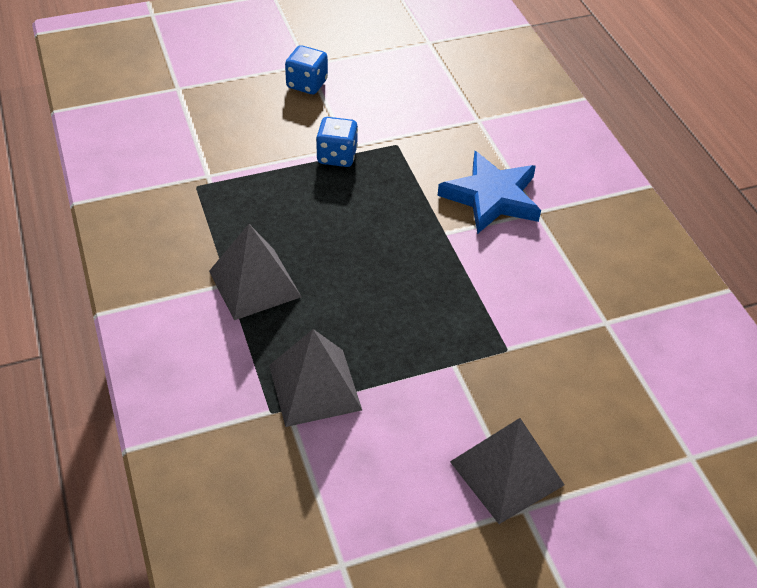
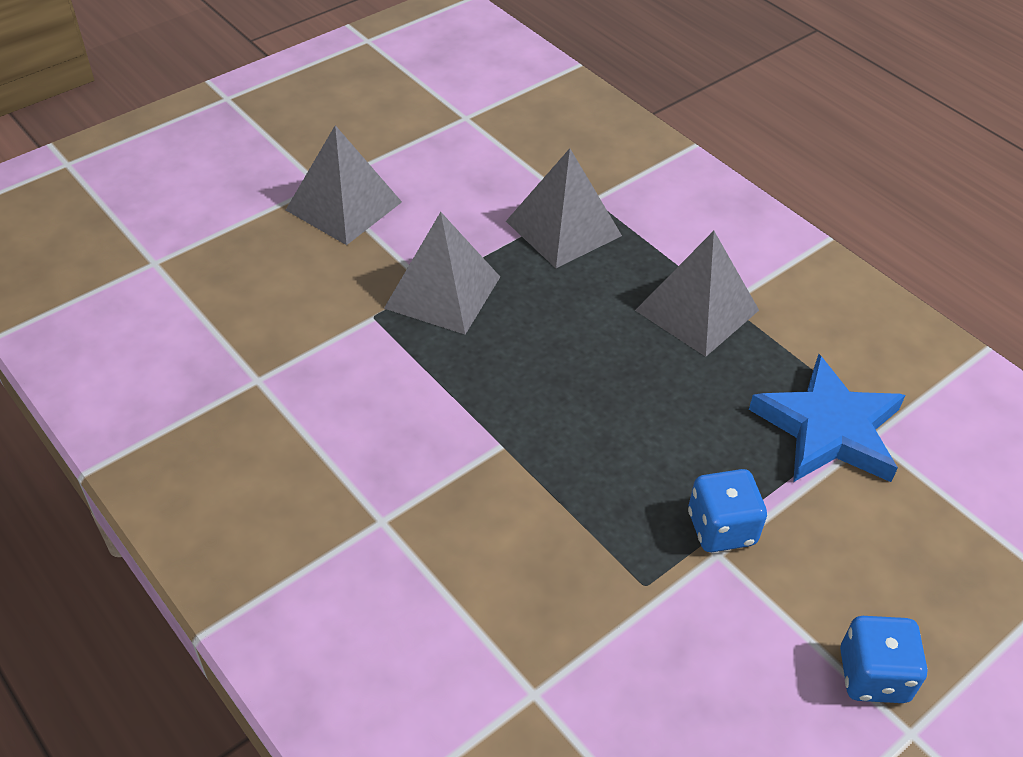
camera: 160 degrees right, 0 degrees up
blue star [438,151,541,234] -> blue star moved to [749,354,905,482]
none -> grey pyramid [384,212,500,335]

